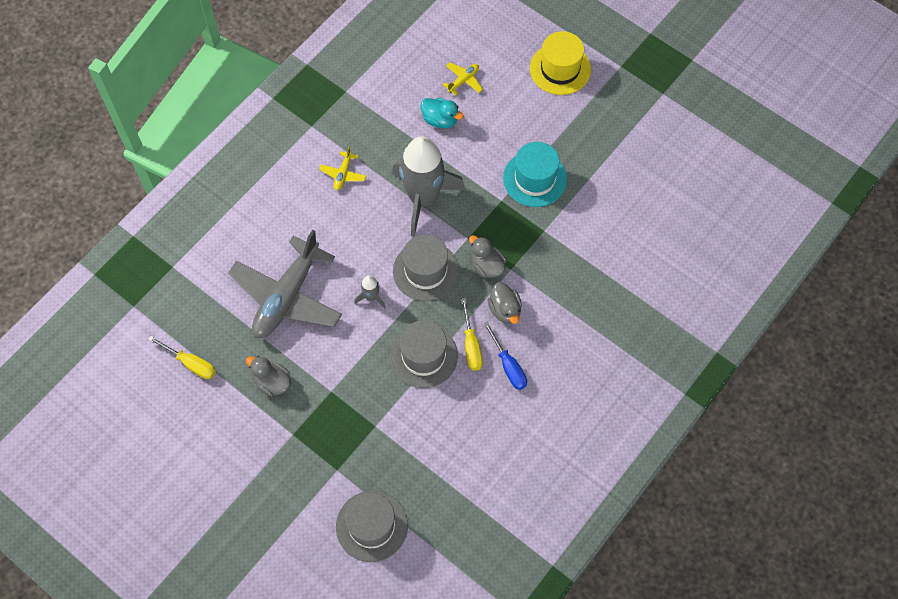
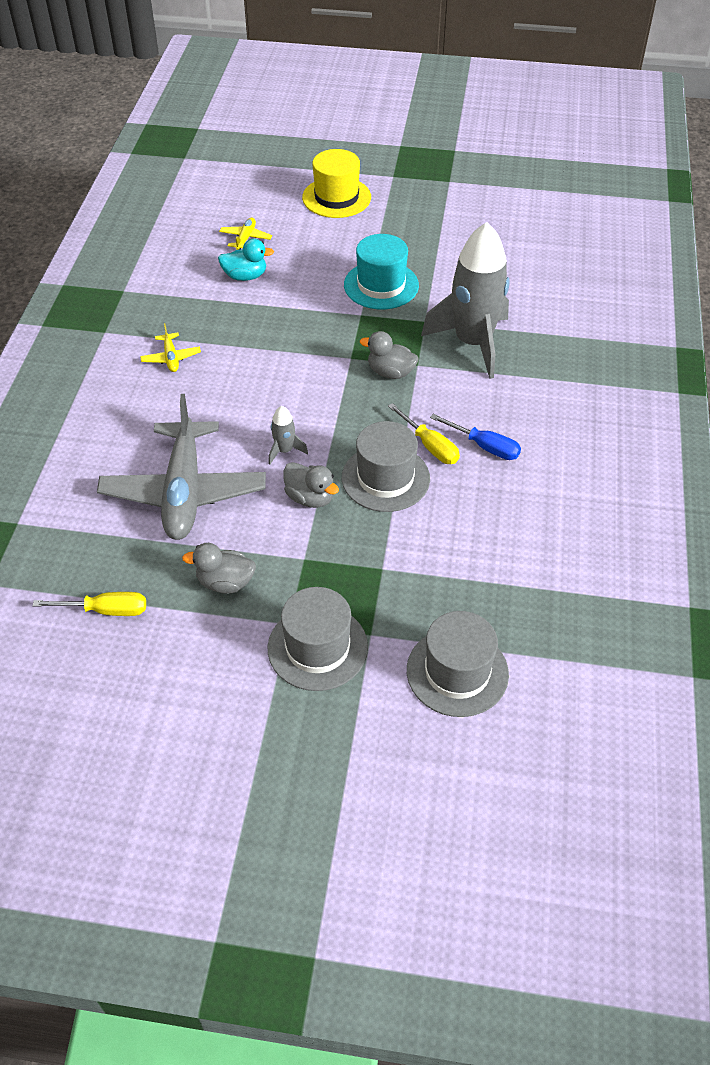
camera: 30 degrees left, 15 degrees down
grey rocket [392,136,465,237] -> grey rocket moved to [421,222,510,379]
grey hat [393,234,459,301] -> grey hat moved to [268,587,368,691]
grey duck [488,282,522,324] -> grey duck moved to [283,462,339,508]

